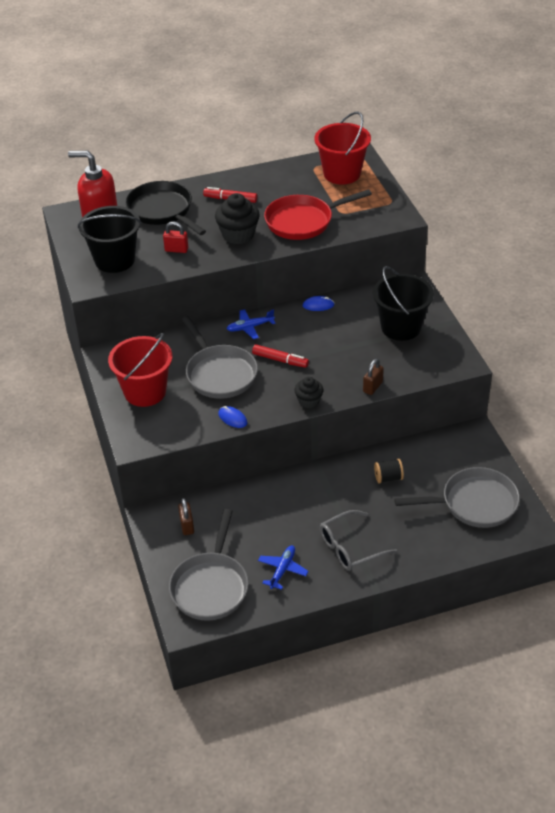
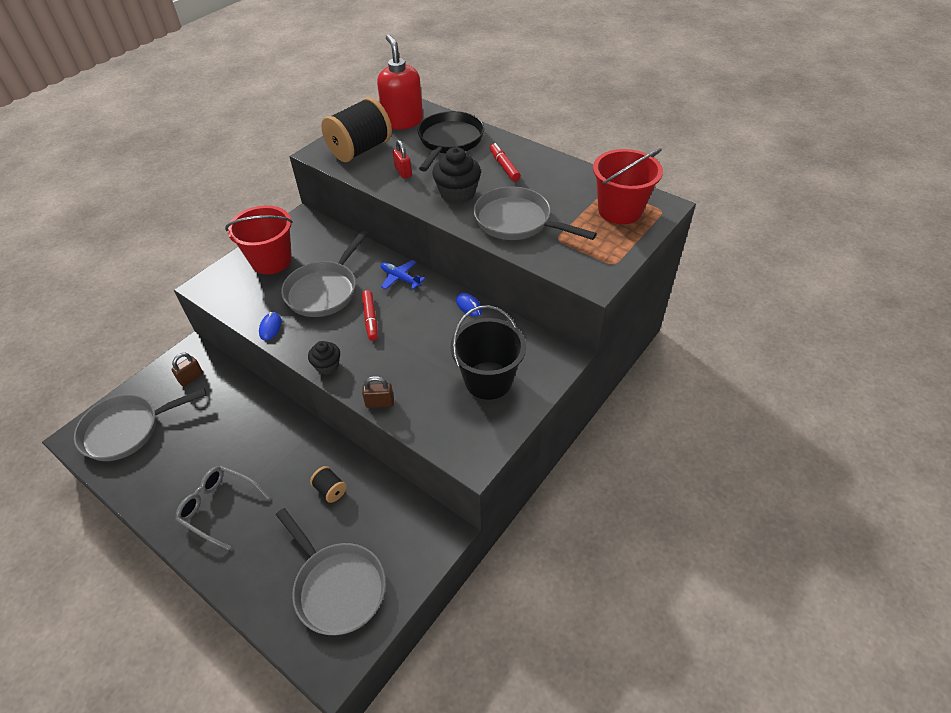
camera: 55 degrees right, 5 degrees up
black bucket [78,206,141,273] -> black spool [321,97,392,162]
blue plane [258,545,309,590] -> none
red pan [264,189,372,240] -> grey pan [474,186,597,240]

